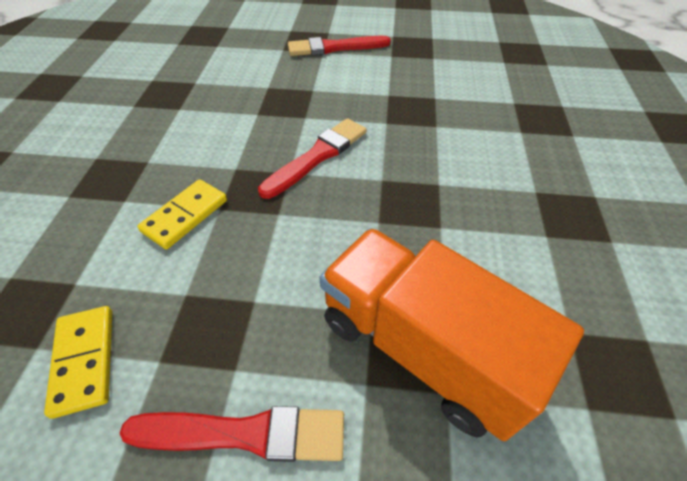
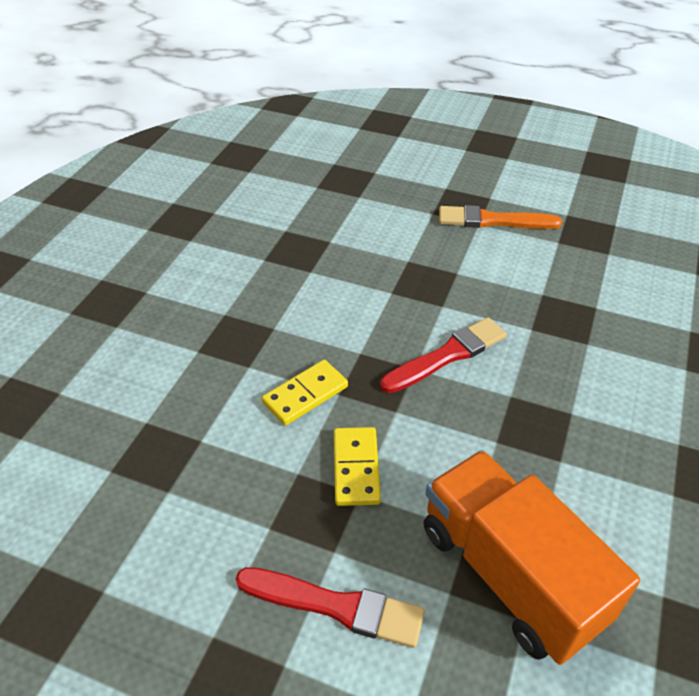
camera: 15 degrees right, 5 degrees down
yellow domino [44,306,112,419] -> yellow domino moved to [334,427,381,506]
red brush [288,36,391,56] -> orange brush [439,205,562,229]

